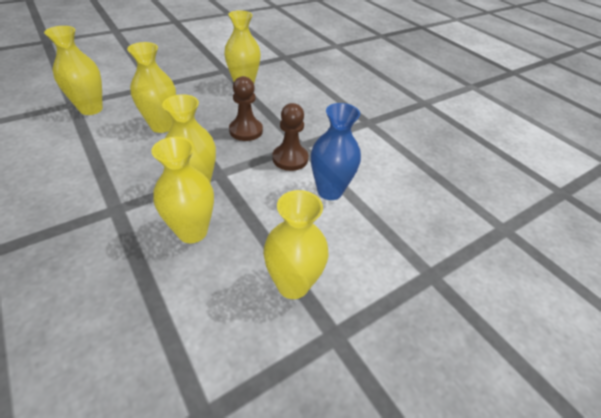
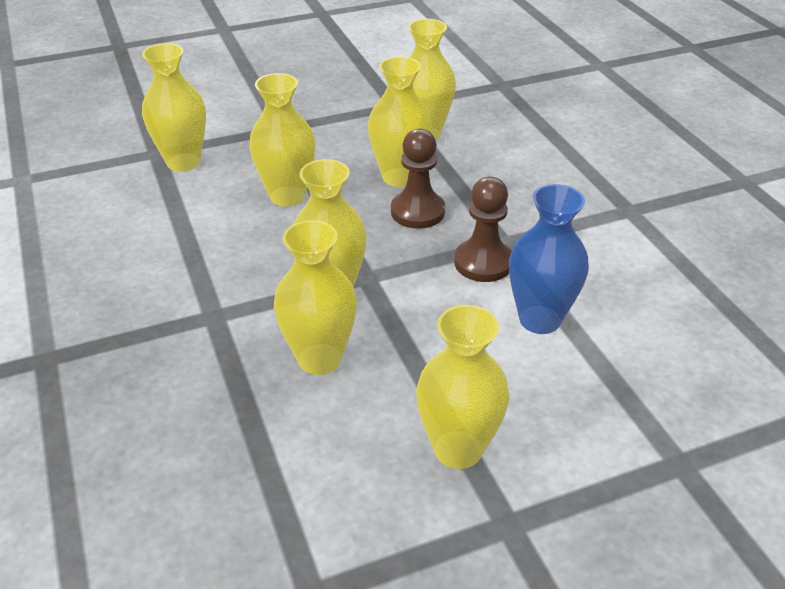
camera: 15 degrees right, 5 degrees down
none -> yellow vase [368,57,432,187]

